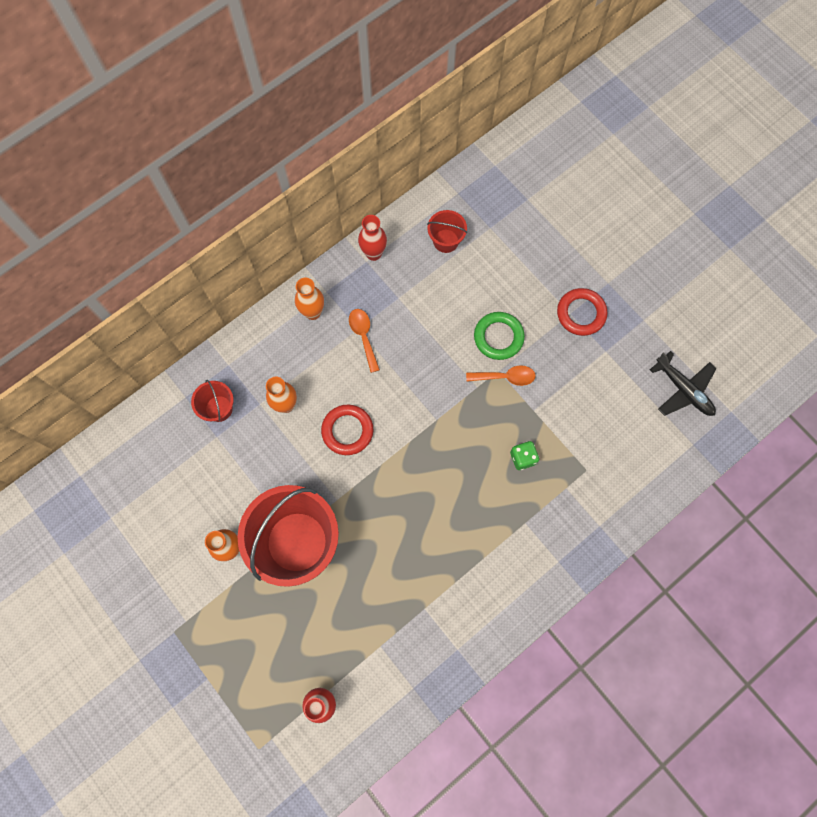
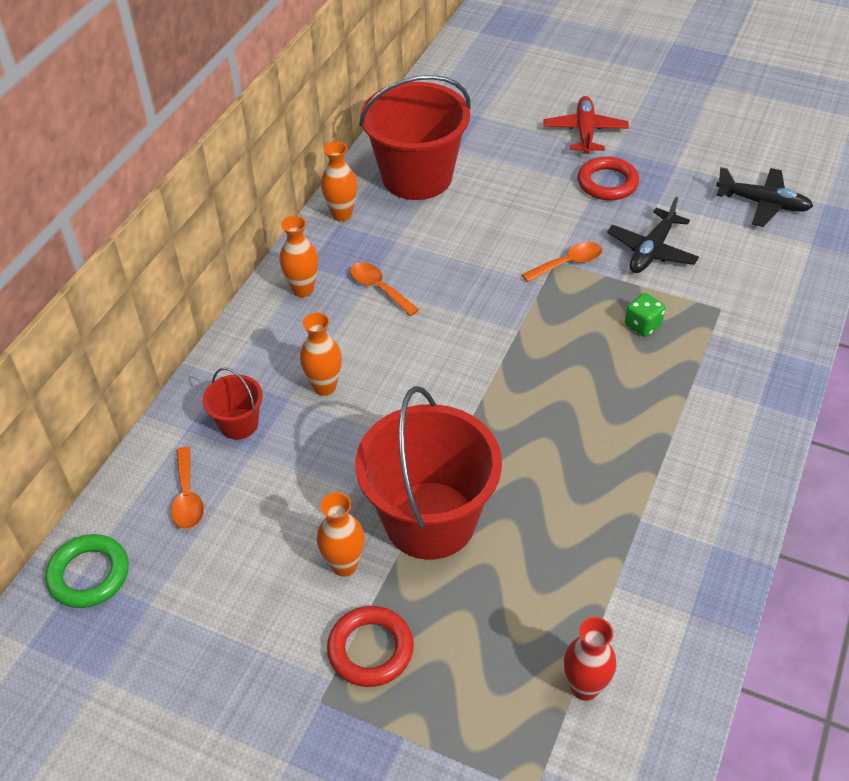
camera: 25 degrees left, 25 degrees down
red ring [321,405,373,455] -> red ring moved to [327,606,414,687]
red vase [358,215,387,261] -> orange vase [321,141,357,221]
red bucket [427,210,467,253] -> red bucket [359,75,471,200], size x2.19
green ring [474,312,525,360] -> green ring moved to [45,534,129,608]
none -> orange spoon [171,447,204,529]
none -> red plane [543,96,629,154]
none -> black plane [607,197,699,273]

